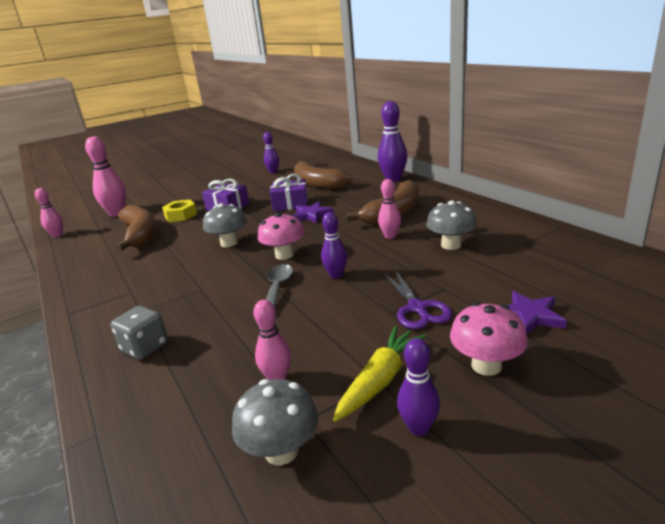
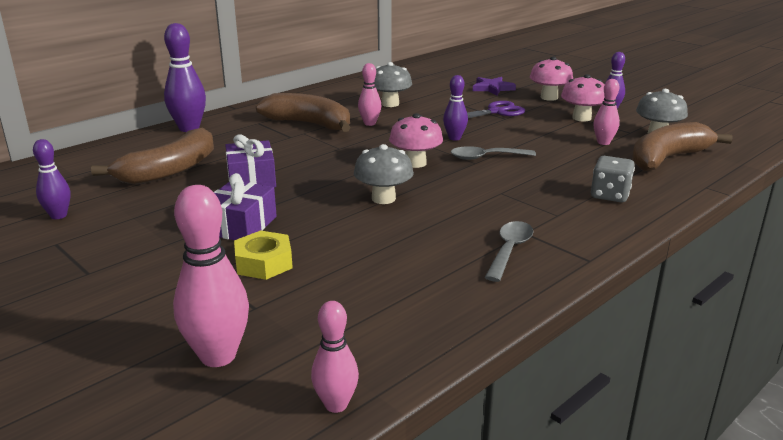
camera: 105 degrees left, 0 degrees up
brown banana [115,205,157,251] -> brown banana moved to [632,122,733,171]
purple star [293,202,334,223] -> none
yellow carrot [333,326,426,422] -> pink mushroom [561,74,605,121]
none -> grey spoon [485,221,533,282]

